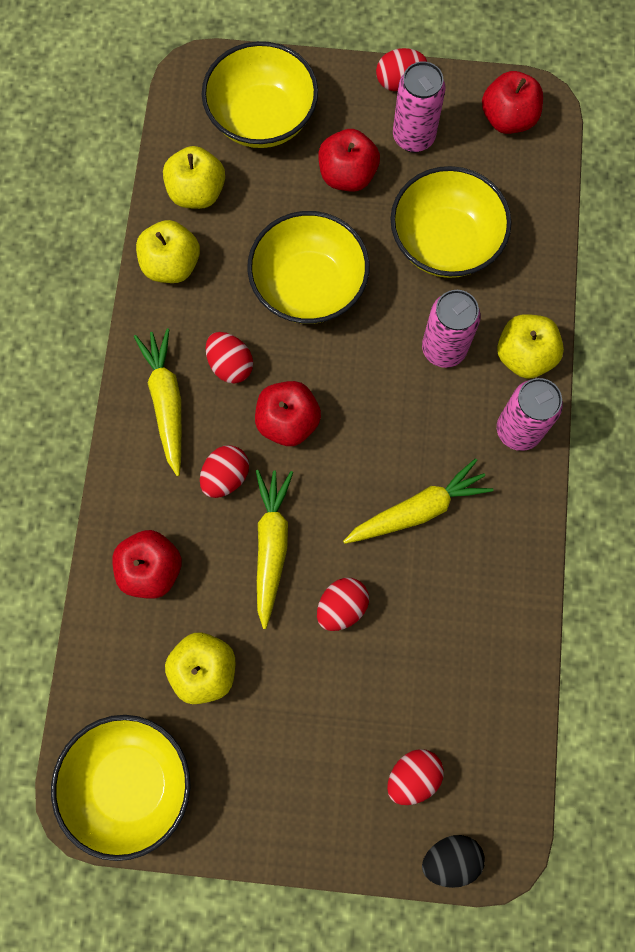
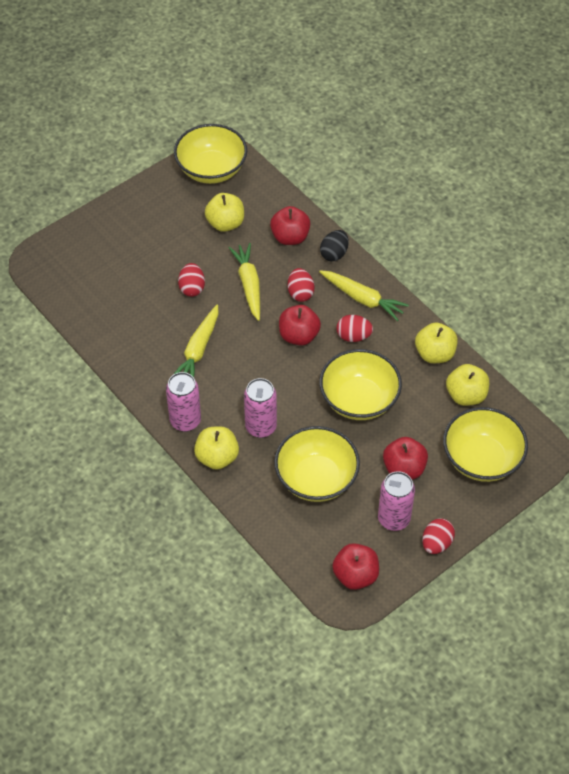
camera: 135 degrees right, 20 degrees down
yellow carrot [256,470,293,629] -> yellow carrot turned 150 degrees counterclockwise [228,243,260,321]
red egg [387,749,444,805] -> none
black egg [422,835,485,888] -> black egg moved to [320,230,349,261]

